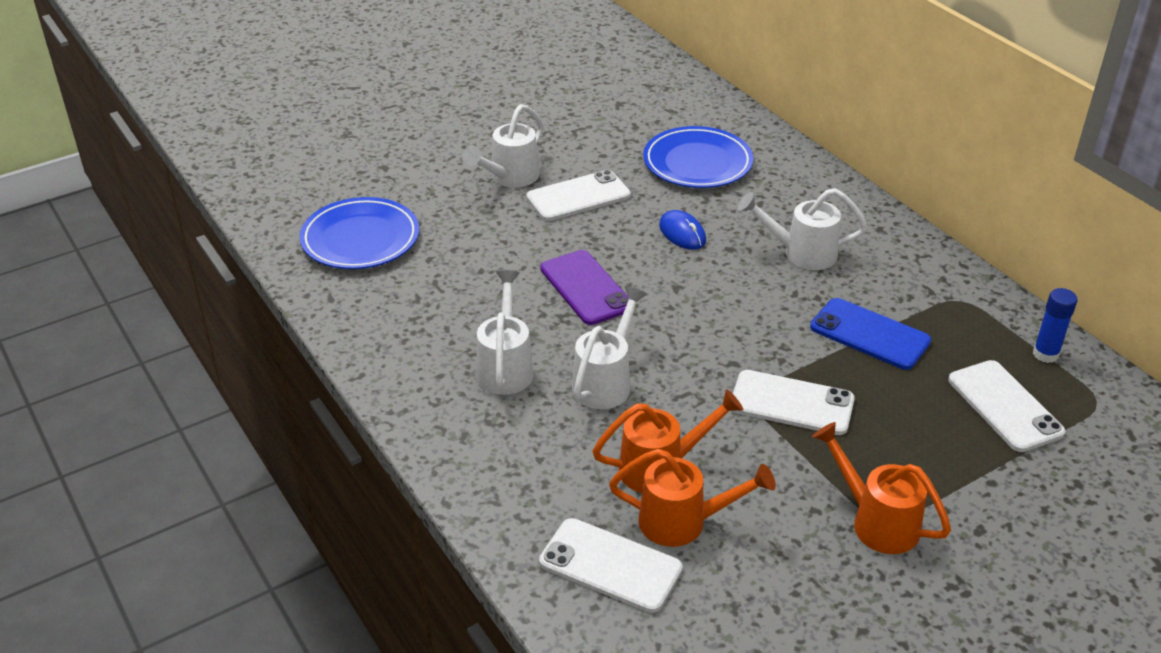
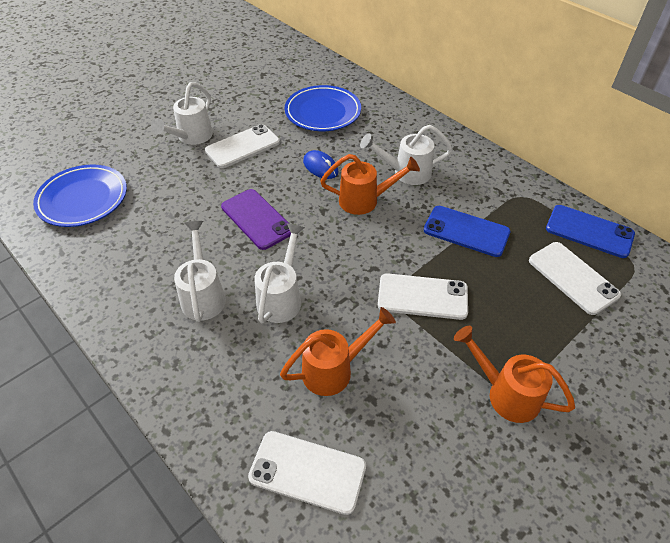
camera: 10 degrees left, 10 degrees up
orange watering can [609,449,776,547] -> orange watering can moved to [320,154,420,215]
blue glue stick [1033,288,1078,363] -> blue phone [546,205,635,258]

